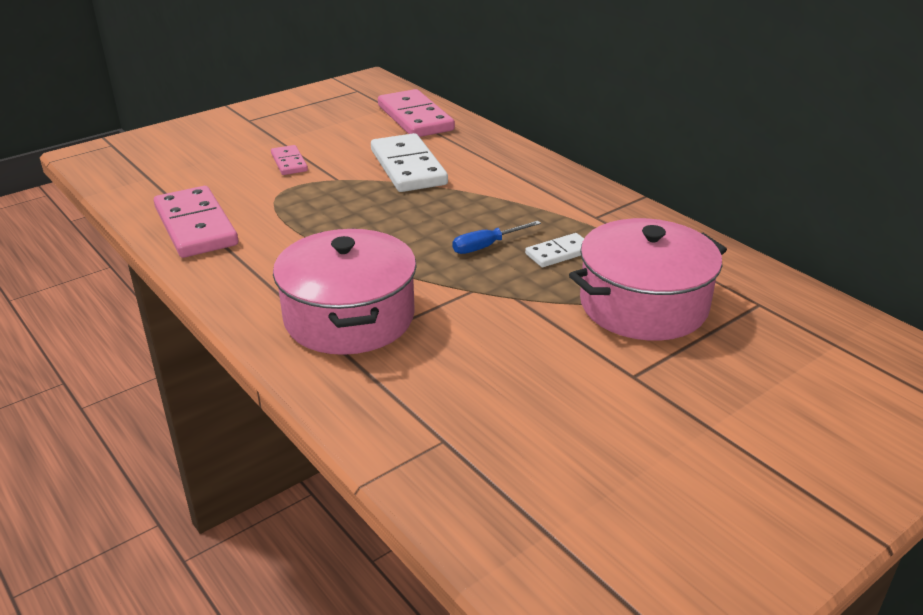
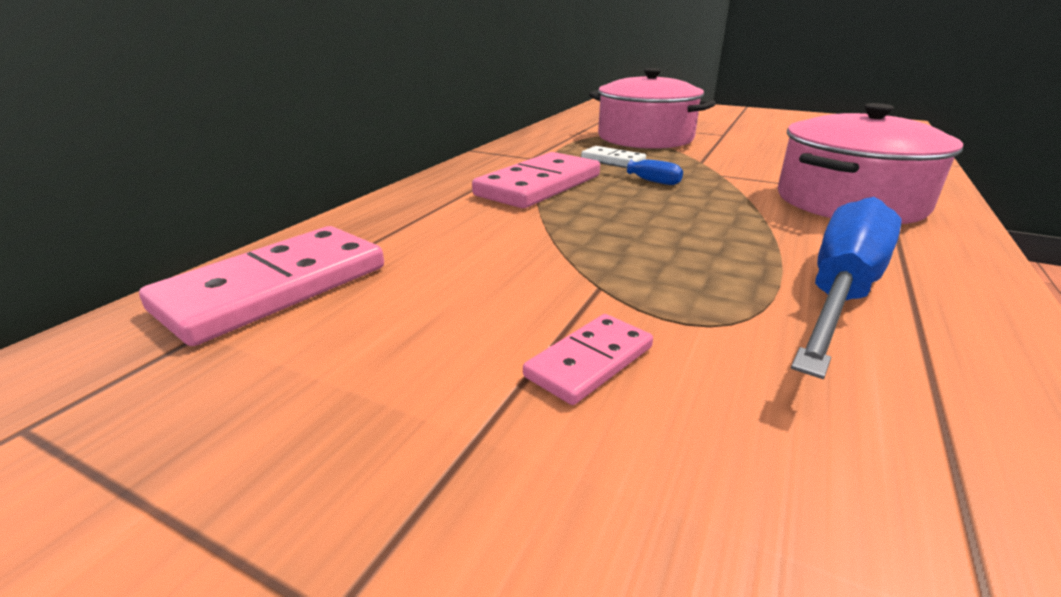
camera: 115 degrees left, 5 degrees down
pink domino [154,186,238,258] -> pink domino moved to [472,152,600,208]
white domino [371,133,448,192] -> none
none -> blue screwdriver [791,197,901,379]

